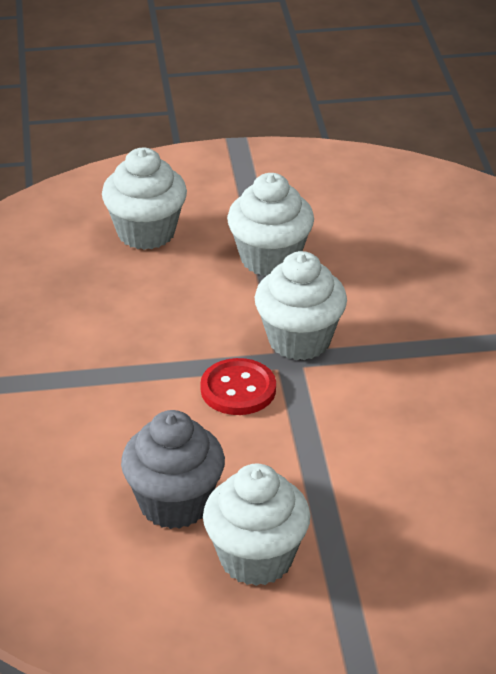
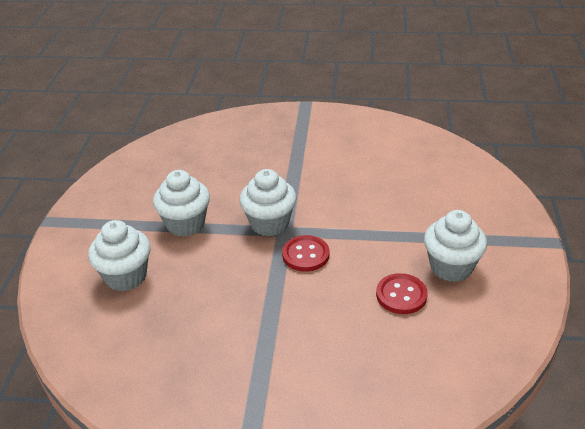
camera: 75 degrees left, 0 degrees up
grey cupcake [121,410,225,529] -> red button [376,273,428,314]

